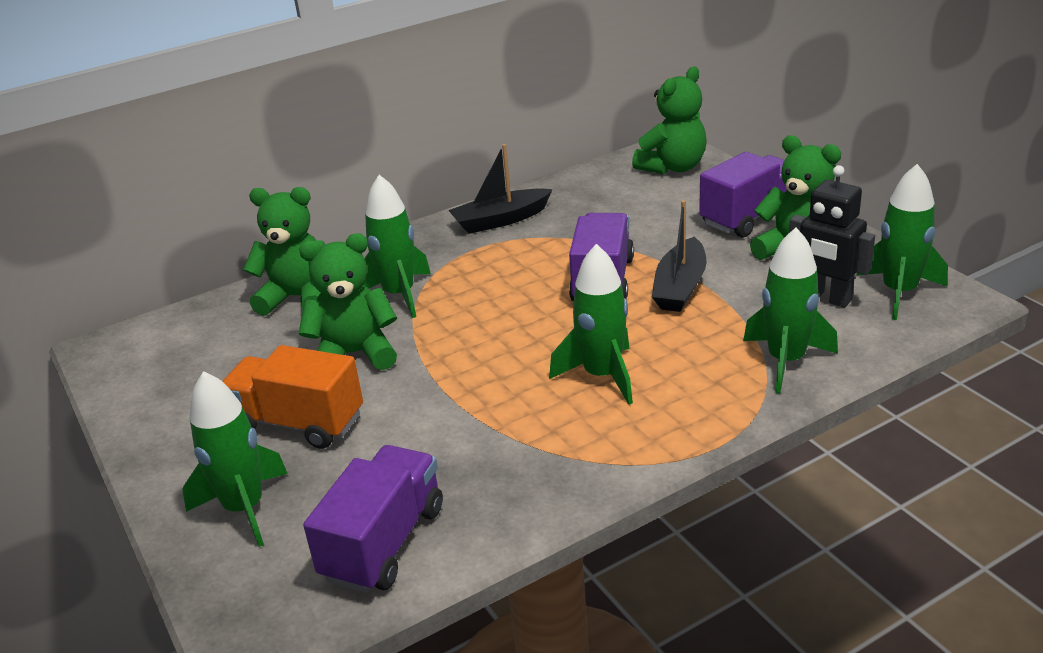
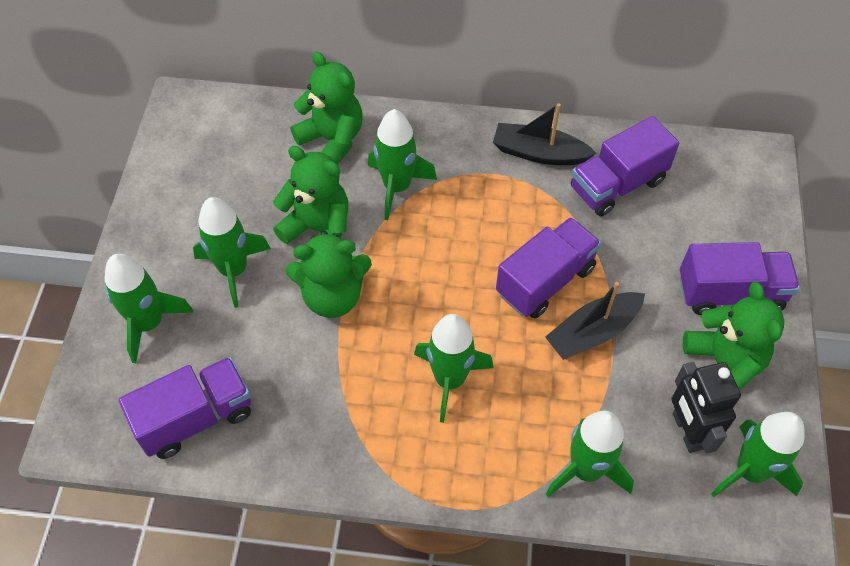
camera: 35 degrees right, 25 degrees up
orange truck [222,345,363,449] -> green rocket [193,197,271,308]
green teddy bear [632,67,707,175] -> green teddy bear moved to [286,231,372,318]
none -> purple truck [571,116,679,216]

